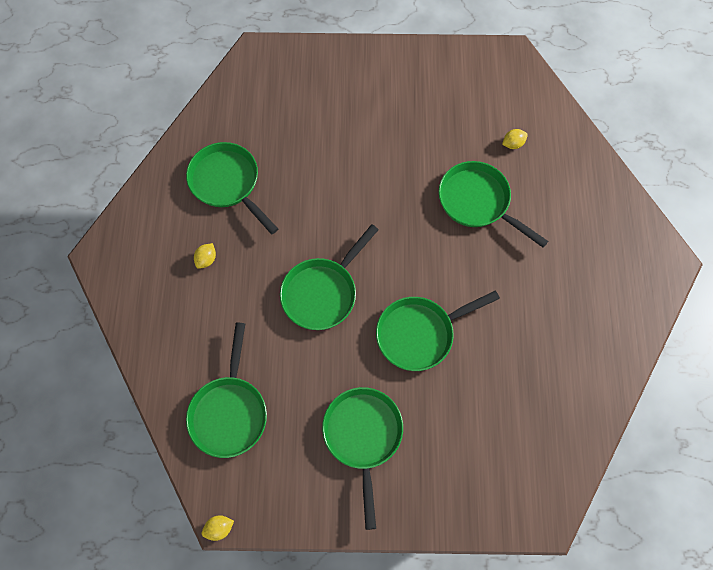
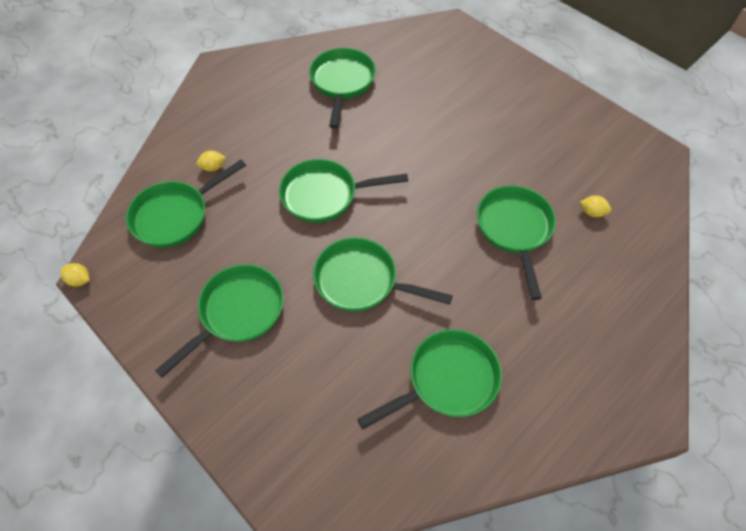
camera: 45 degrees right, 10 degrees down
yellow lemon [194,243,216,269] -> yellow lemon moved to [197,151,226,172]
none -> green pan [357,329,502,429]

